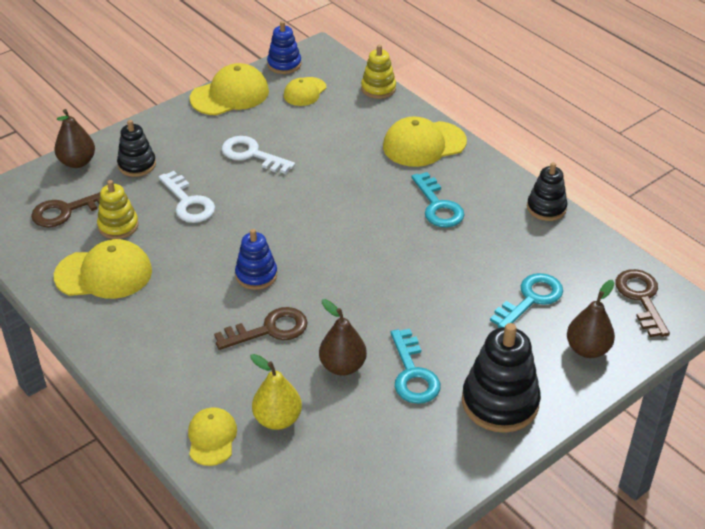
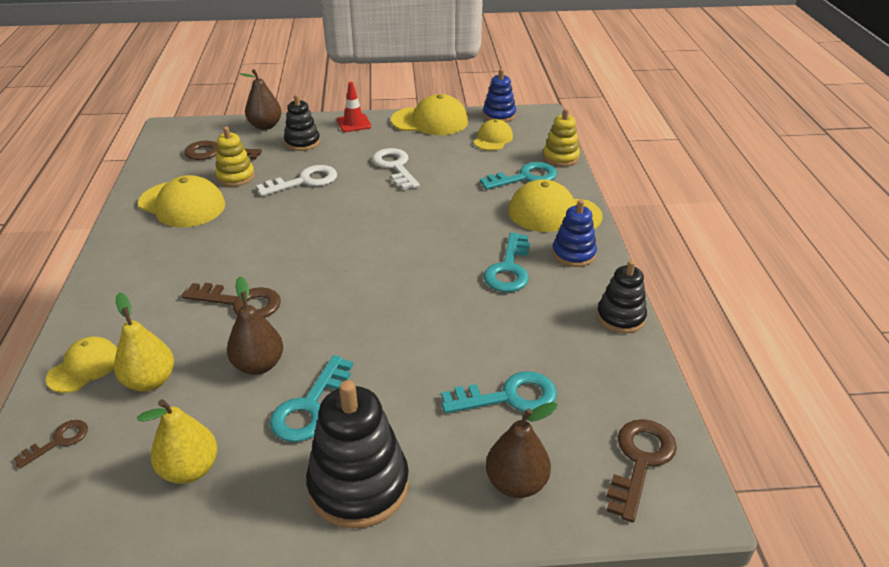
camera: 35 degrees right, 5 degrees down
white key [159,171,215,223] -> white key turned 120 degrees counterclockwise [256,165,337,196]
blue stacking toy [235,229,277,290] -> blue stacking toy moved to [552,200,597,267]
yellow cap [284,77,326,106] -> yellow cap turned 135 degrees clockwise [474,119,513,151]
none -> brown key [13,420,88,469]
none -> yellow pear [137,399,218,484]
none -> red traffic cone [337,82,371,132]
none -> turquoise key [480,162,557,190]

